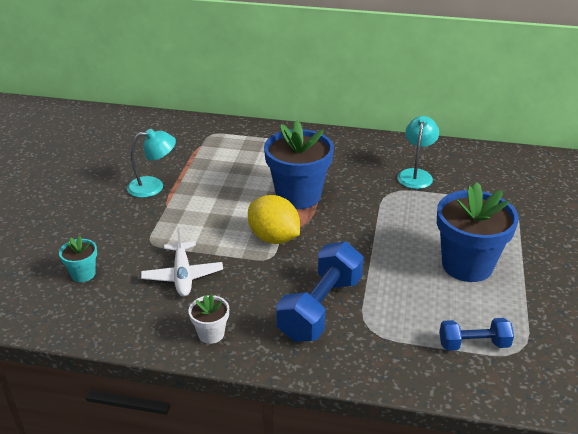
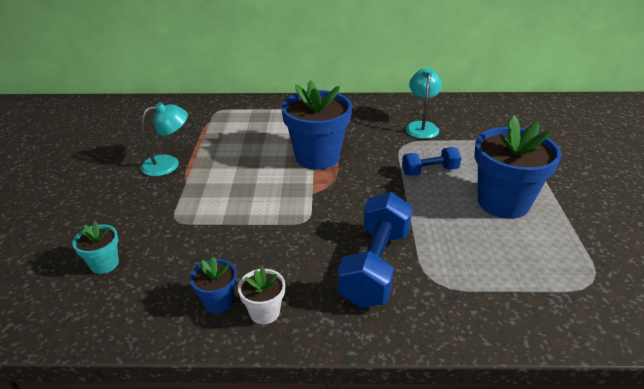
camera: 10 degrees left, 0 degrees up
white plane [141,228,223,296] -> none
yellow lemon [248,195,300,244] -> none
blue dumbbell [439,318,514,351] -> blue dumbbell moved to [402,147,461,176]
none -> blue flower pot [190,257,237,314]

